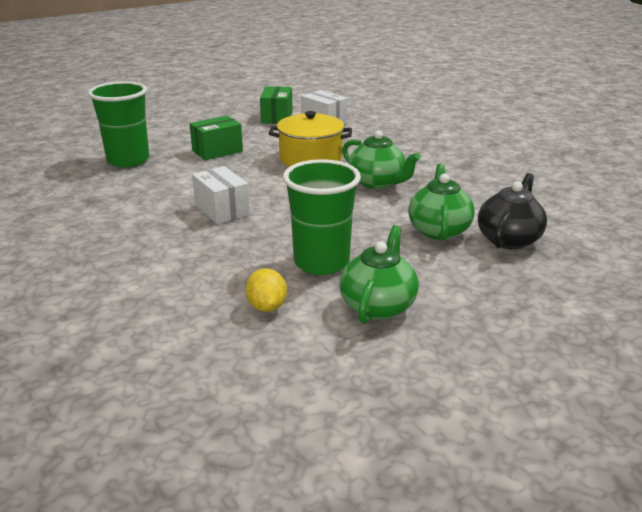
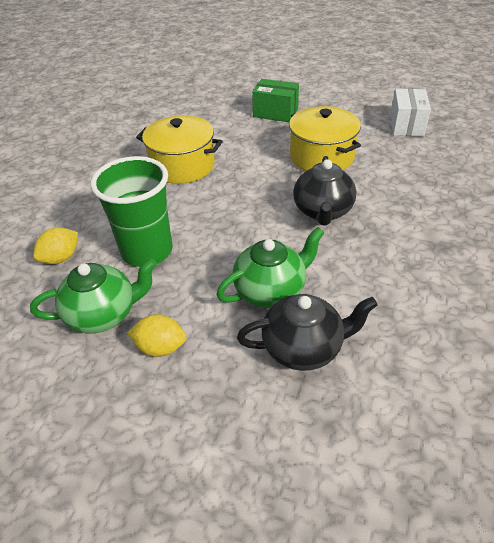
camera: 55 degrees right, 15 degrees up
green cup [88,81,149,167] -> none
white box [192,166,250,224] -> yellow pot [136,115,223,184]
green box [260,86,293,124] -> none
green teapot [342,130,421,189] -> black teapot [293,156,356,225]
none -> yellow lemon [127,314,186,357]

